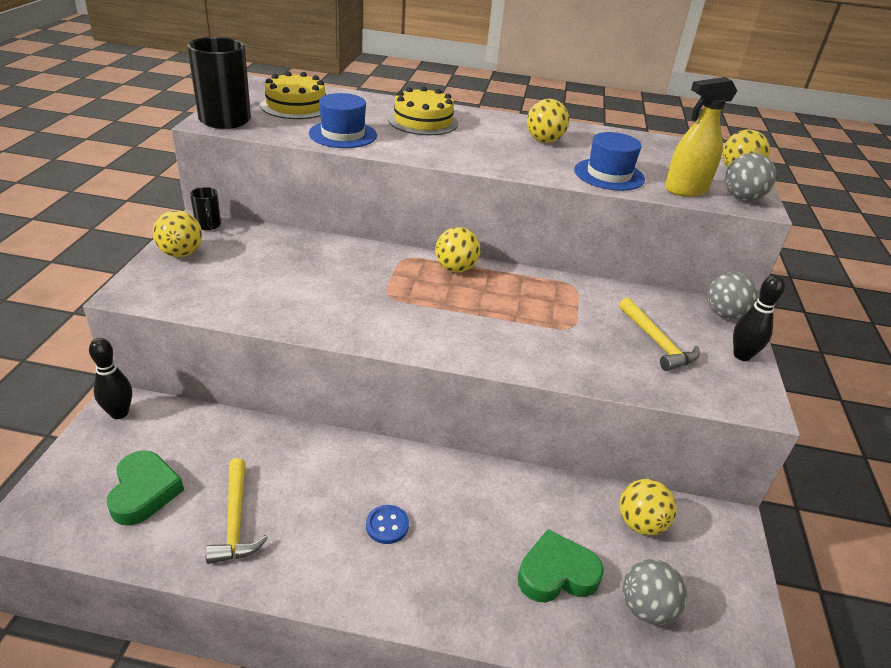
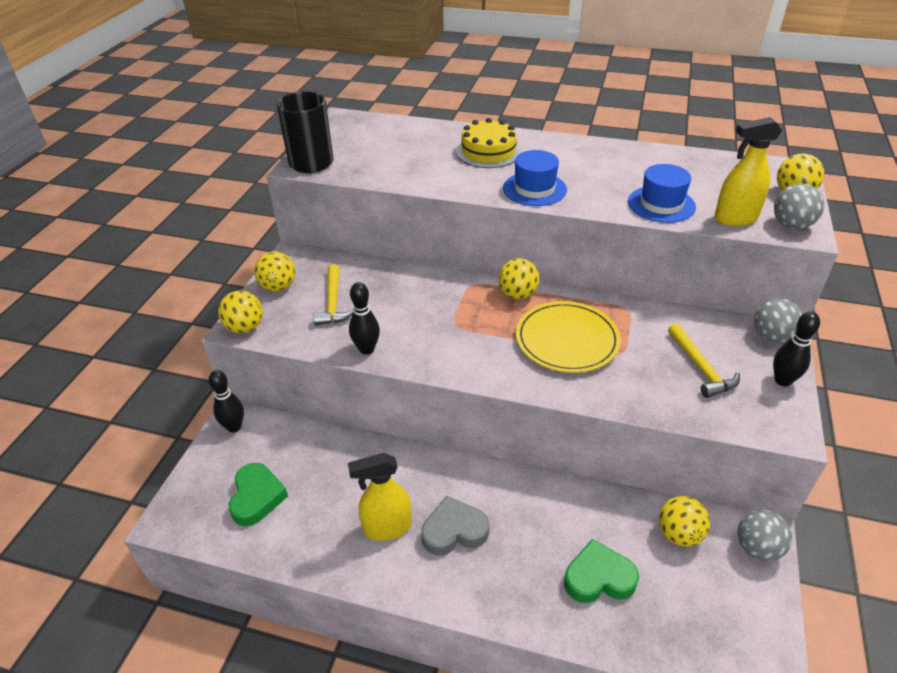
camera: 10 degrees right, 5 degrees up
black mug [190,187,221,230] -> none
yellow hammer [206,458,268,564] -> yellow hammer moved to [313,264,353,325]
yellow cake [260,71,326,119] -> none
blue hat [309,93,377,148] -> blue hat moved to [503,150,567,206]
blue button [366,505,409,544] -> grey heart [421,496,490,555]
yellow ball [527,99,569,143] -> yellow ball moved to [218,290,263,333]
grey ball [623,559,687,625] -> grey ball moved to [737,509,792,561]
none -> yellow spray bottle [348,453,412,541]
none -> black bowling pin [349,282,380,355]
none -> yellow plate [516,301,621,373]

